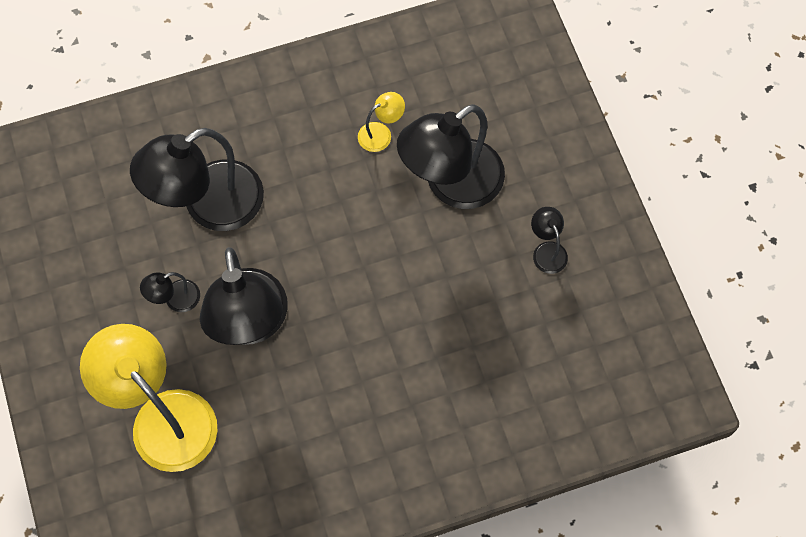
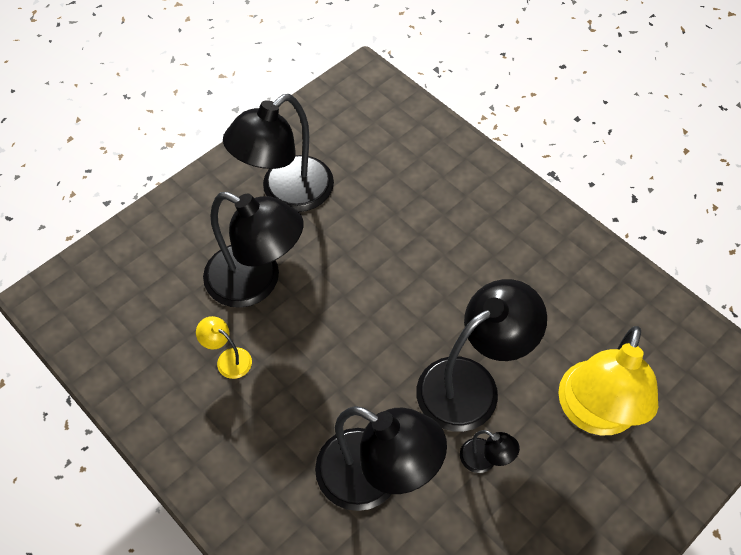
camera: 115 degrees left, 10 degrees down
black lamp [531,207,568,274] -> black lamp [223,94,334,212], size x2.30

